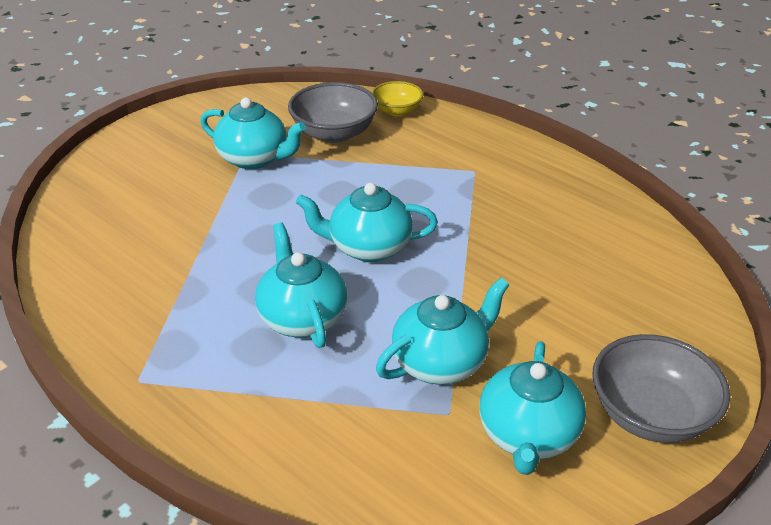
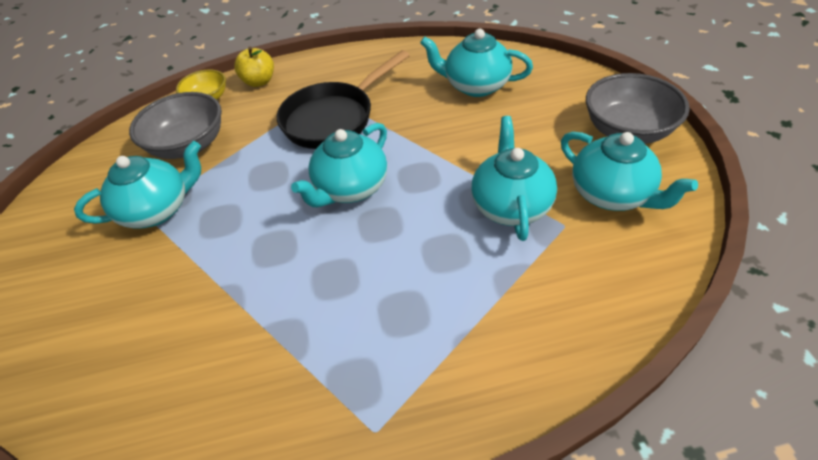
camera: 50 degrees left, 10 degrees up
turquoise teapot [255,223,347,348] -> turquoise teapot moved to [420,29,533,97]
none -> yellow apple [234,47,274,87]
none -> black pan [277,50,410,149]

